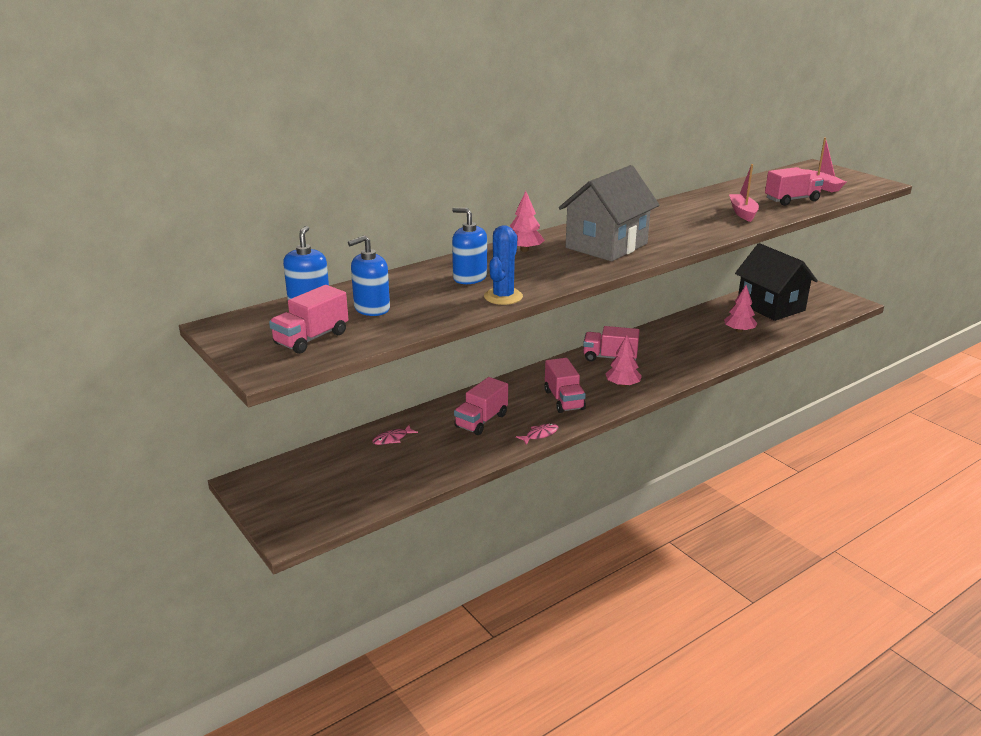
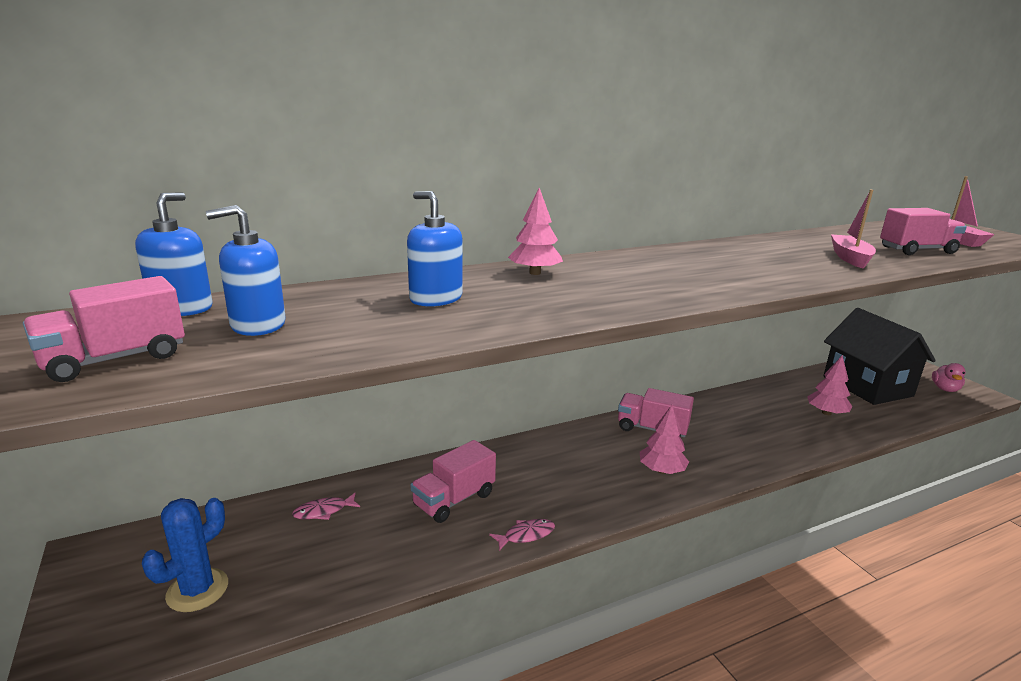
camera: 10 degrees right, 5 degrees down
blue cactus [484,225,523,305] -> blue cactus moved to [142,498,228,612]
pink truck [544,358,586,413] -> none
grey house [559,165,659,261] -> none
none -> pink duck [932,363,966,392]

